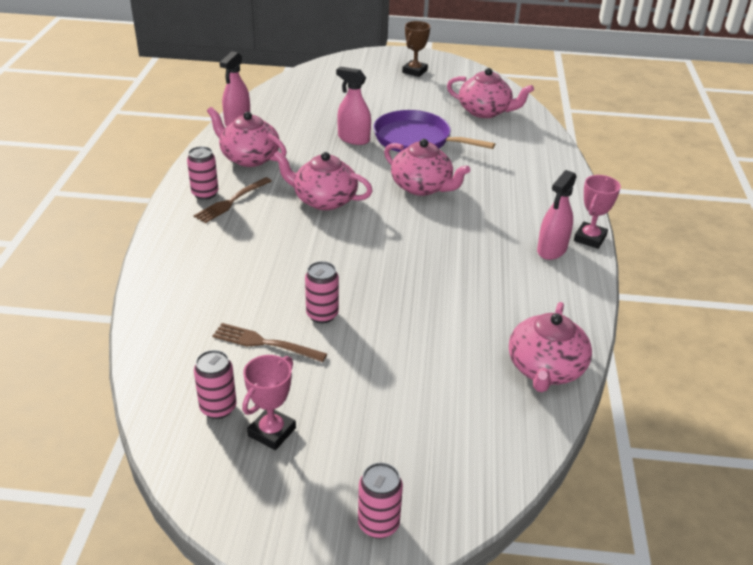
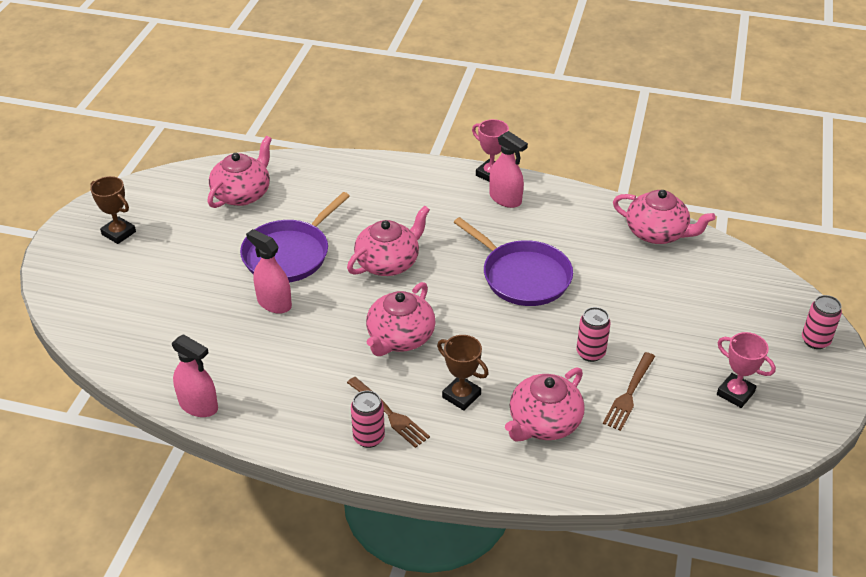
camera: 80 degrees left, 5 degrees up
pink can [194,350,237,419] -> none
pink teapot [207,107,287,167] -> pink teapot moved to [505,367,585,441]
pink spray bottle [336,67,371,145] -> pink spray bottle turned 90 degrees clockwise [246,229,292,314]
none -> brown trophy [437,335,489,411]
none -> purple pan [454,217,573,306]

